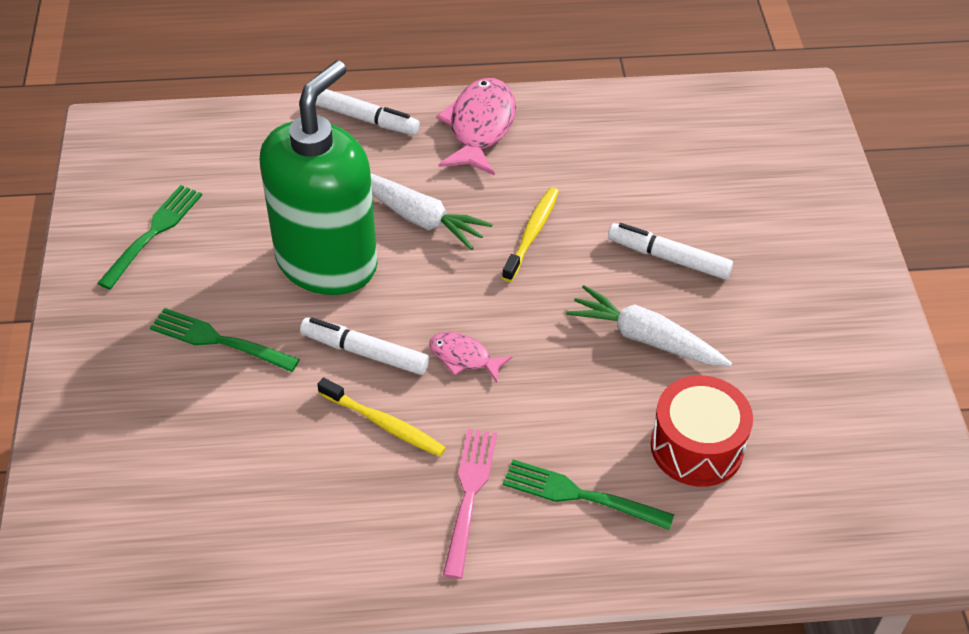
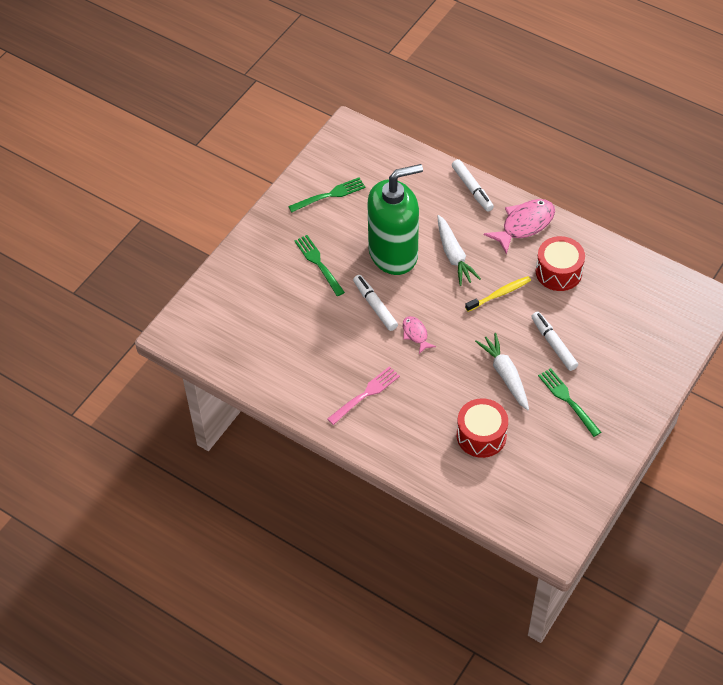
camera: 40 degrees right, 5 degrees up
yellow toothbrush [317,378,446,456] -> none
green fork [503,459,674,530] -> green fork moved to [538,368,601,437]
none -> red drum [536,236,585,291]

